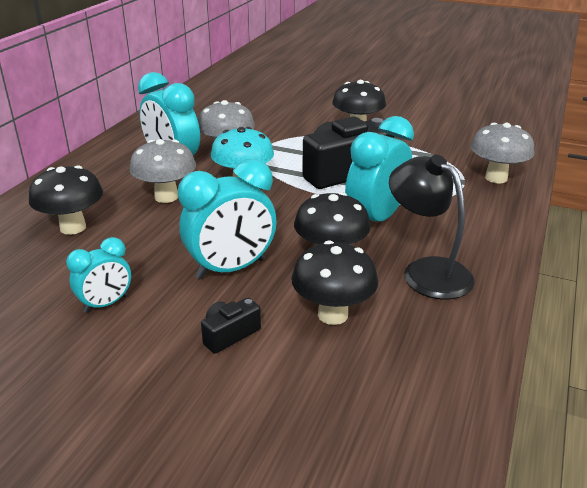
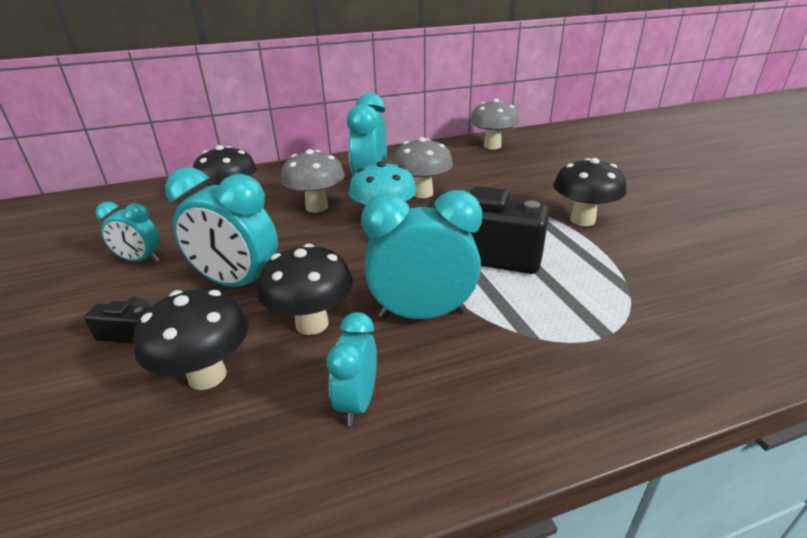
camera: 50 degrees right, 0 degrees up
black lamp [389,155,475,299] -> turquoise clock [327,312,377,426]
grey mushroom [470,123,535,183] -> grey mushroom moved to [470,98,520,150]

